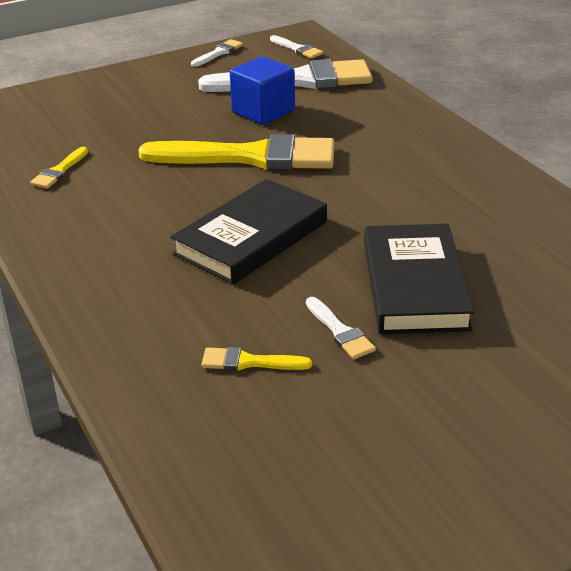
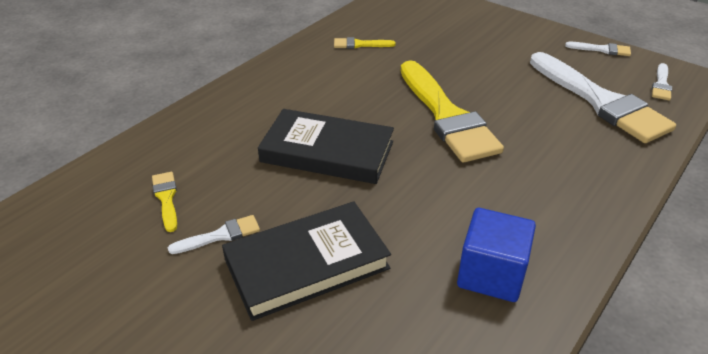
camera: 65 degrees right, 5 degrees up
blue cube [230,56,295,125] -> blue cube moved to [457,208,536,302]
white brush [306,297,376,359] -> white brush turned 150 degrees counterclockwise [168,215,260,254]

